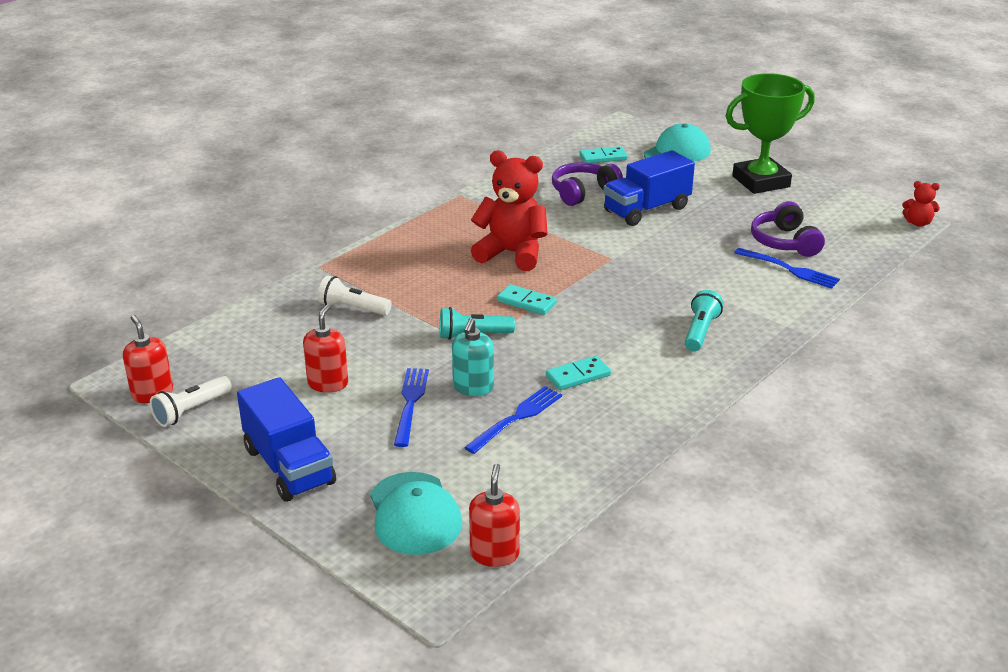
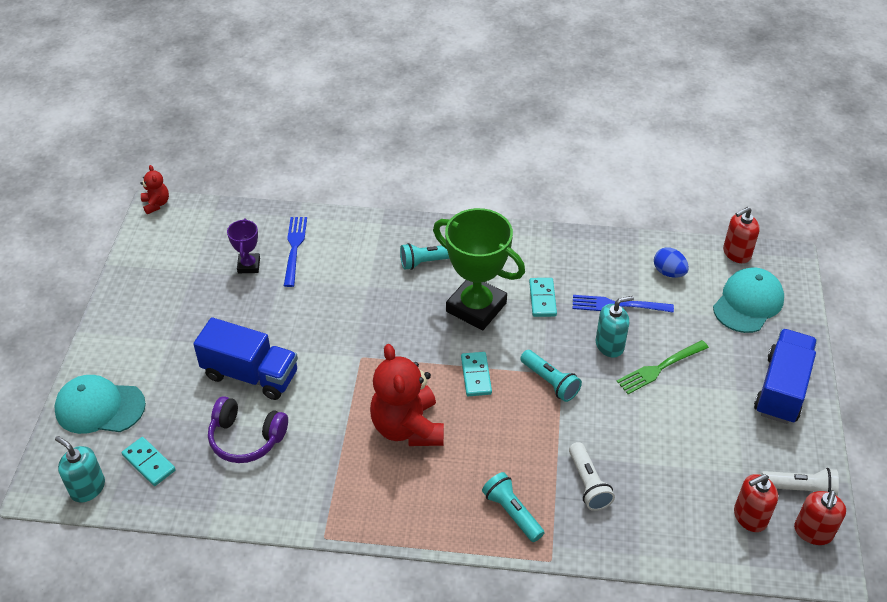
camera: 125 degrees left, 15 degrees up
red soap dispenser [303,304,348,393] -> red soap dispenser moved to [734,474,778,532]
blue fork [394,368,429,447] -> green fork [616,340,709,394]
turquoise domino [546,356,611,390] -> turquoise domino turned 60 degrees clockwise [529,278,557,317]
green trophy [725,73,815,194] -> green trophy moved to [433,208,525,330]
purple headphones [751,201,825,257] -> purple trophy [227,218,260,273]
none -> turquoise soap dispenser [55,436,105,502]
none -> turquoise flashlight [482,472,544,542]
none -> blue egg [654,247,689,278]

